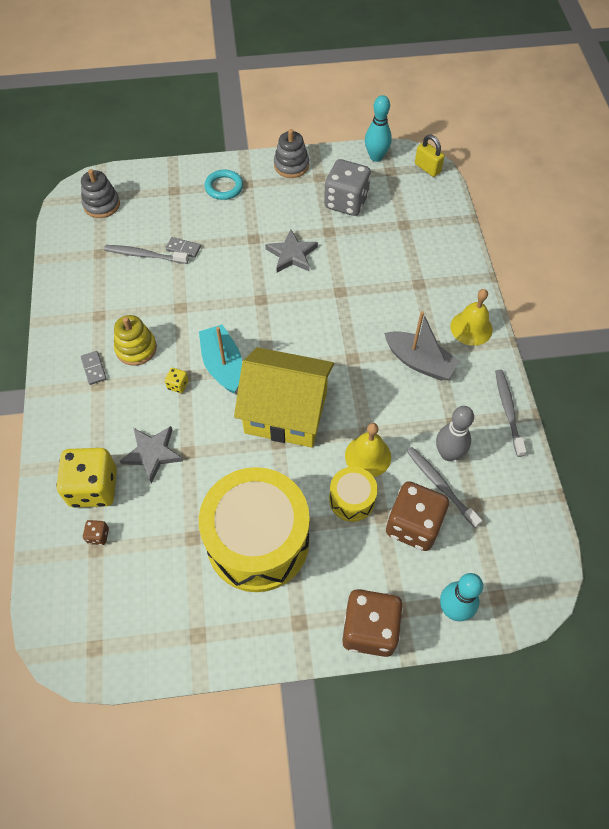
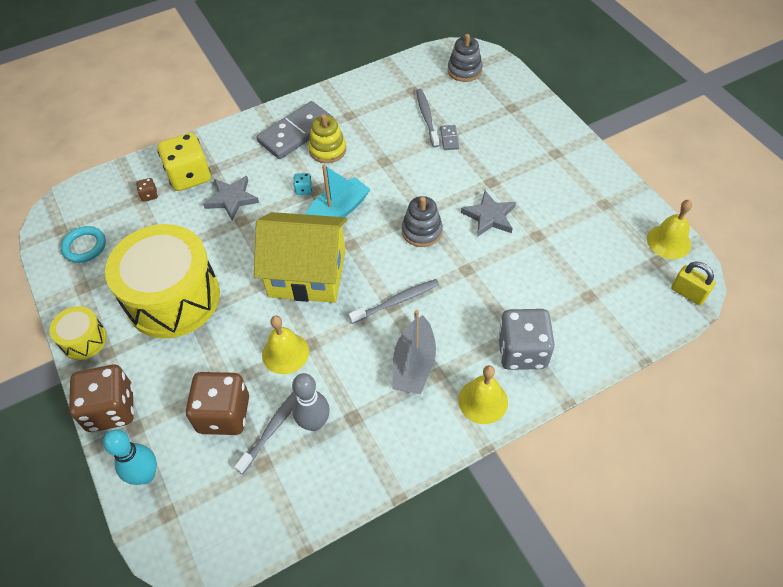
camera: 70 degrees right, 5 degrees down
grey domino [81,351,107,385] -> grey domino [256,101,334,159], size x2.36
yellow dice [165,368,188,393] -> turquoise dice [293,173,312,195]
turquoise ring [204,169,243,200] -> turquoise ring moved to [61,226,106,263]
yellow house [234,347,334,448] -> yellow house turned 75 degrees counterclockwise [254,212,348,303]
grey stacking toy [274,129,309,178] -> grey stacking toy moved to [402,196,443,247]
grey dice [324,159,371,216] -> grey dice moved to [498,309,555,370]
yellow drum [329,467,378,522] -> yellow drum moved to [49,306,107,360]
turquoise bowling pin [365,95,392,162] -> yellow bell [647,200,692,259]
yellow padlock [415,135,445,177] -> yellow padlock turned 75 degrees counterclockwise [671,262,716,305]
grey toothbrush [495,370,526,457] -> grey toothbrush moved to [348,279,439,324]

